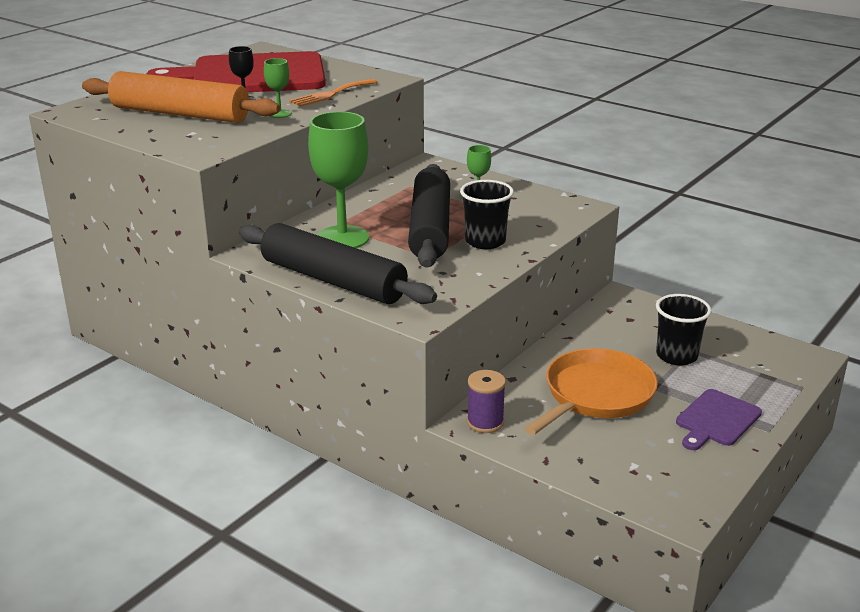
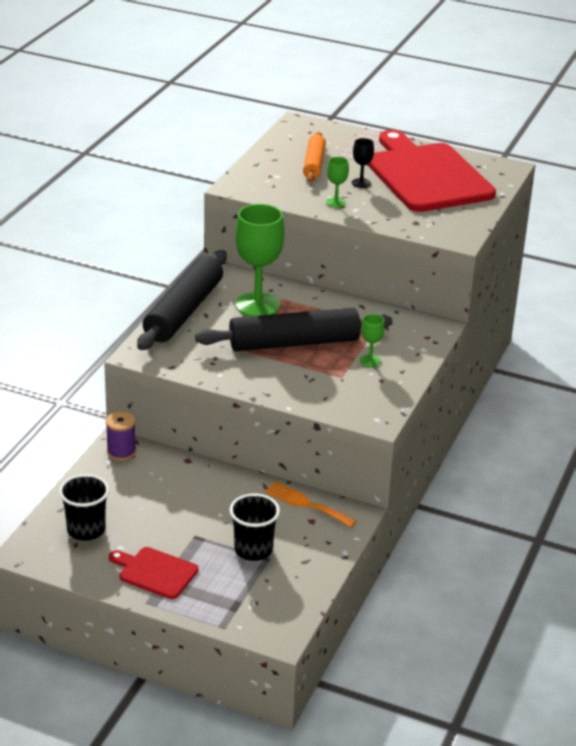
camera: 75 degrees right, 5 degrees up
orange rolling pin [82,71,280,123] -> orange rolling pin [303,132,326,182], size x0.58
orange fork [289,79,377,106] -> orange fork moved to [265,481,357,528]
black cup [460,180,514,249] -> black cup moved to [59,474,109,541]
orange pan [524,348,658,435] -> none
purple cutting board [676,389,762,450] -> red cutting board [109,547,199,599]

